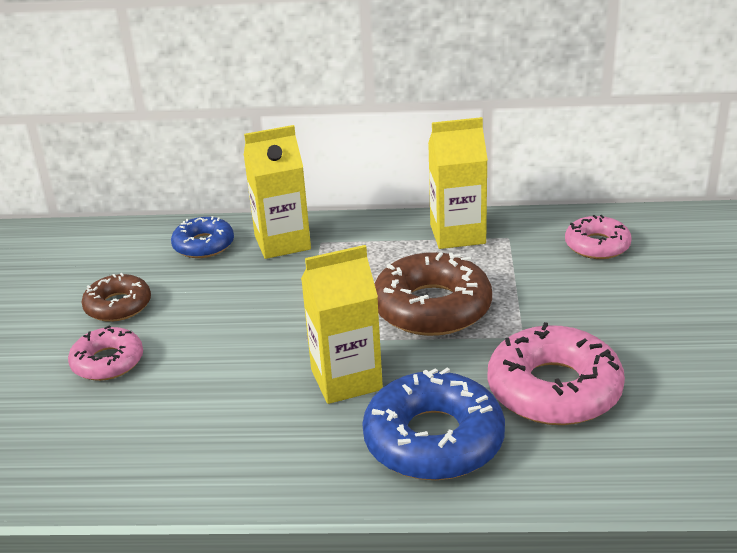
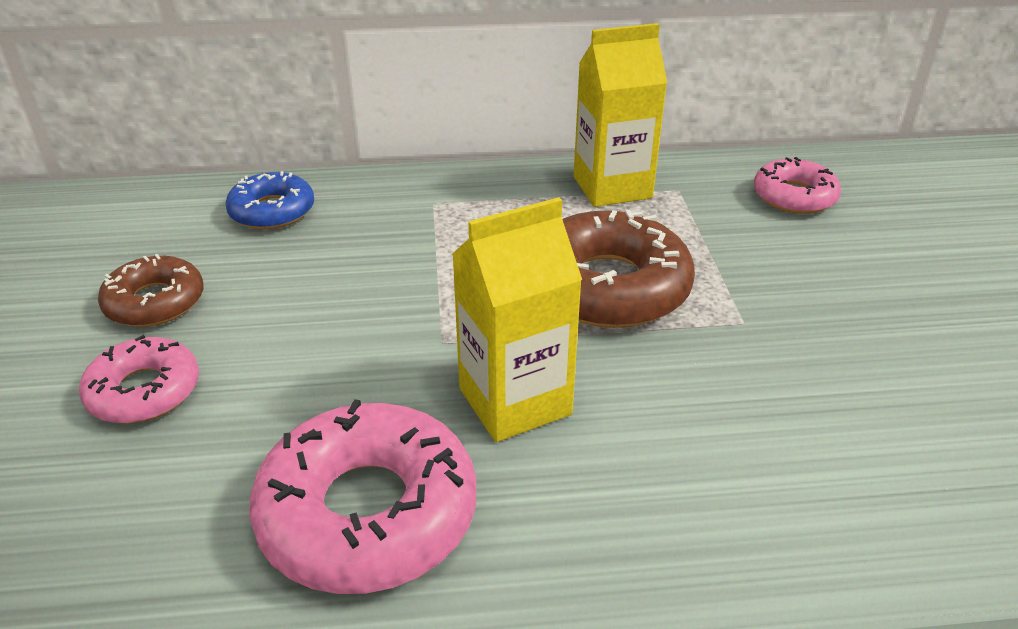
camera: 10 degrees left, 5 degrees up
yellow carton [244,125,311,259] -> none
blue donut [362,368,505,480] -> none
pink donut [488,322,625,425] -> pink donut moved to [249,399,476,594]

